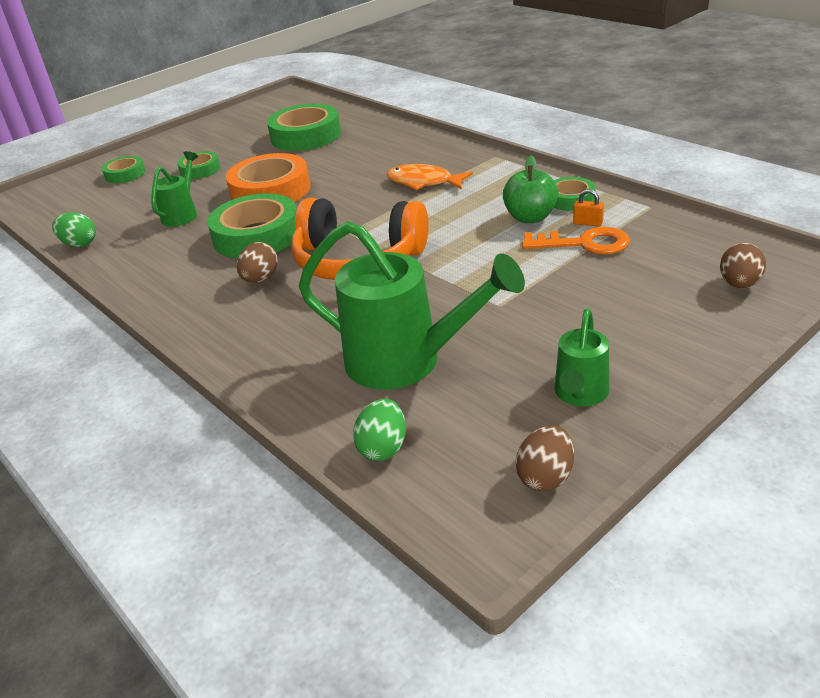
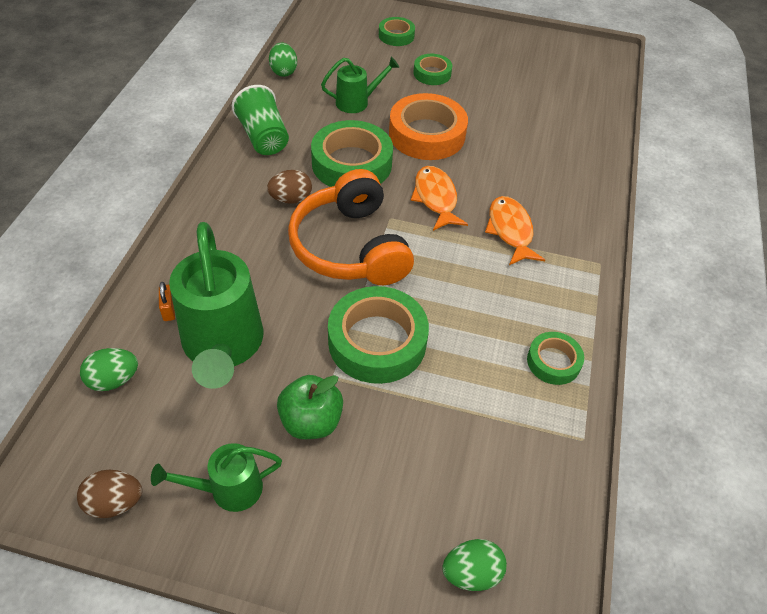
camera: 50 degrees right, 15 degrees up
green tape [267,104,341,151] -> green tape moved to [328,286,429,384]
green apple [503,155,559,223] -> green apple moved to [277,375,343,439]
orange key [522,227,630,254] -> none
orange padlock [573,189,604,227] -> orange padlock moved to [159,282,175,321]
brown egg [720,243,766,288] -> green egg [442,539,507,591]
none -> green cup [232,85,289,155]
none -> orange fish [410,166,468,231]

